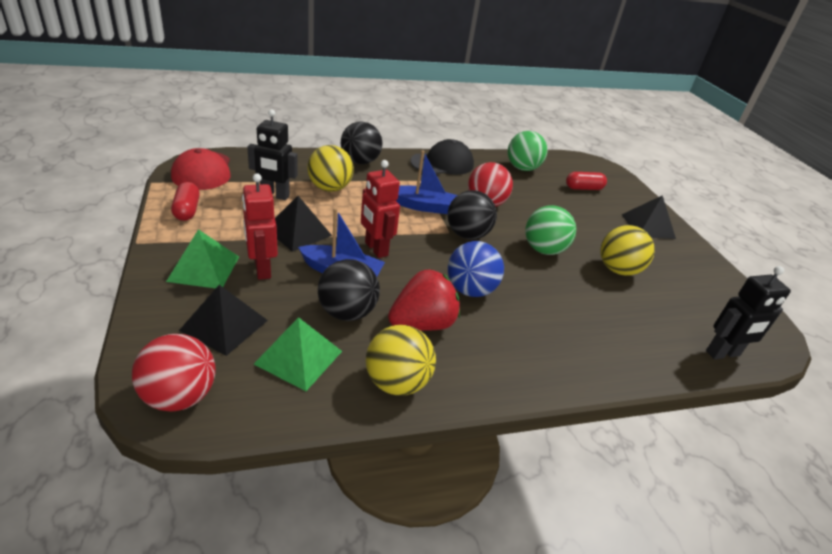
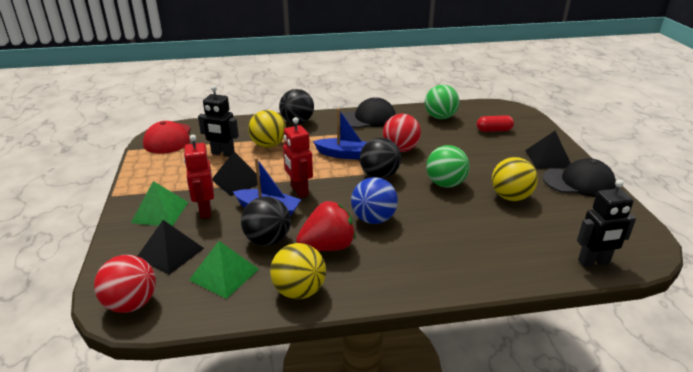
camera: 10 degrees right, 5 degrees down
red capsule [171,182,200,221] -> none
none -> black cap [543,158,616,197]

